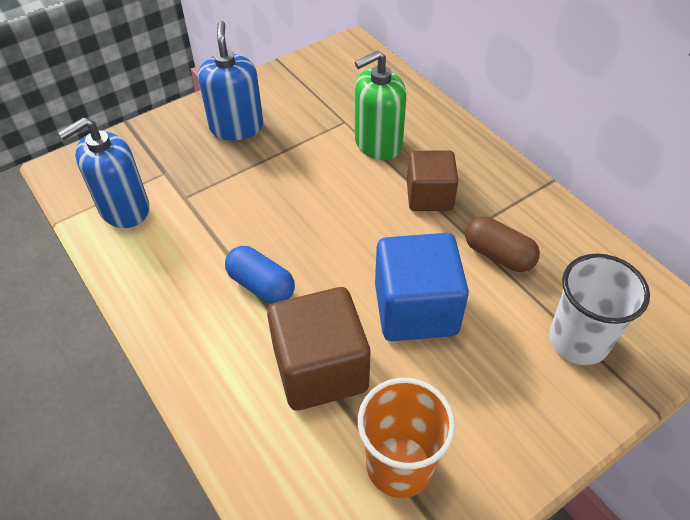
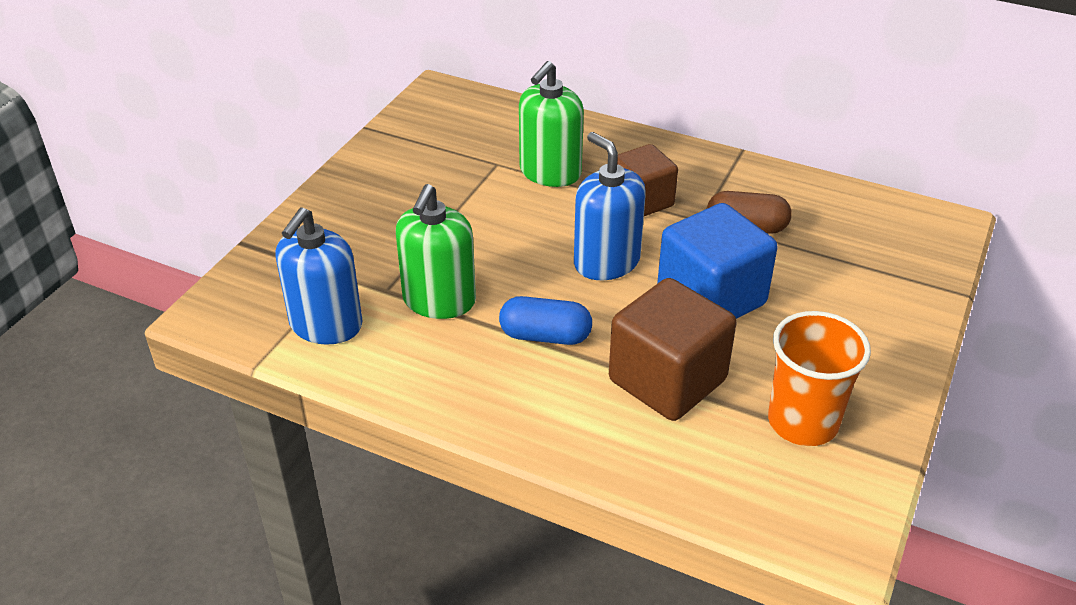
camera: 30 degrees left, 10 degrees down
blue soap dispenser [198,21,264,140] -> blue soap dispenser moved to [574,132,646,280]
white cup [549,254,650,365] -> none
none -> green soap dispenser [396,184,476,319]

